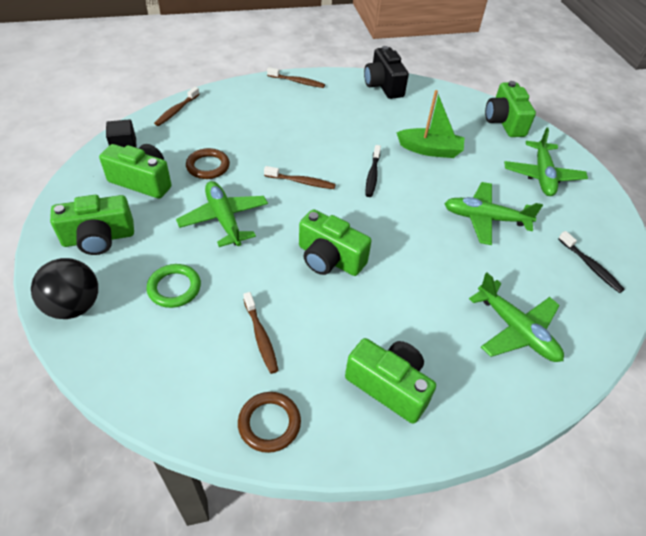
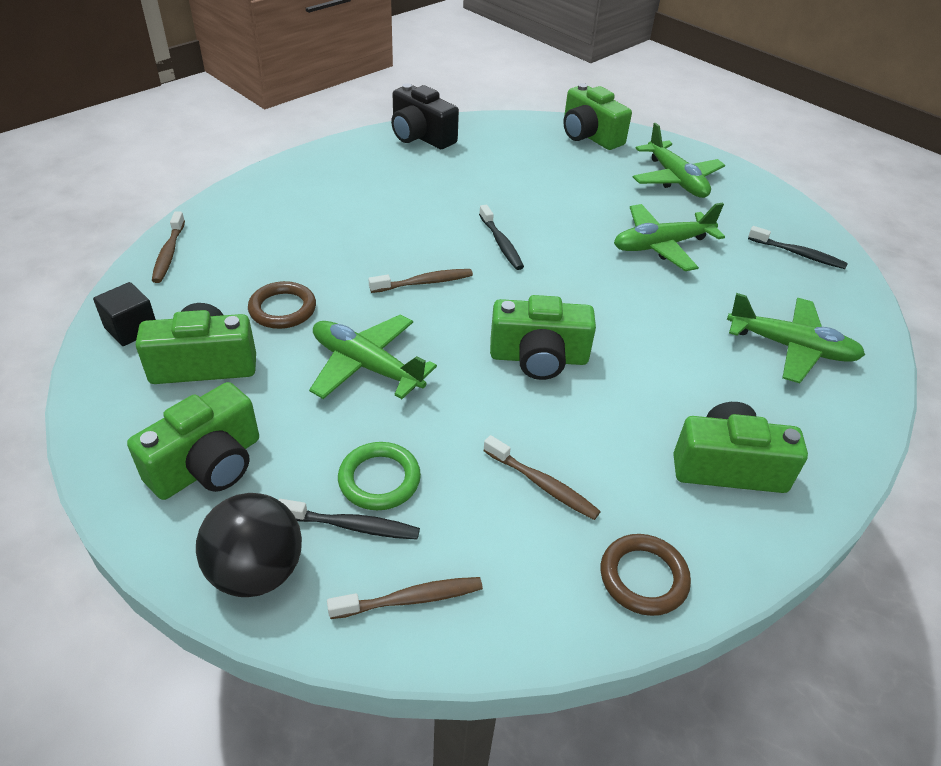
camera: 30 degrees left, 5 degrees down
brown toothbrush [267,67,325,88] -> brown toothbrush moved to [327,577,483,619]
green boat [397,90,464,158] -> none
none -> black toothbrush [279,499,420,540]

